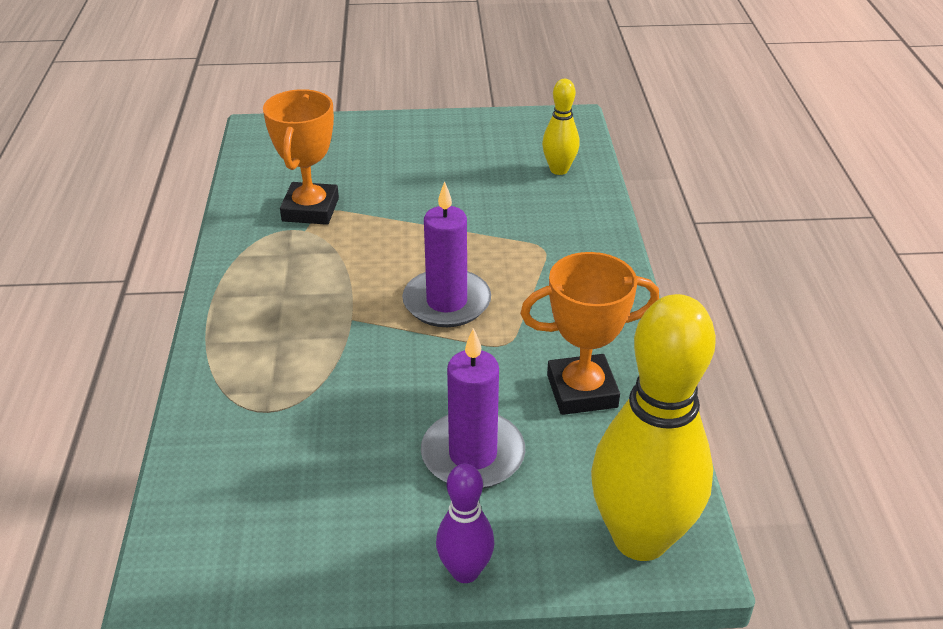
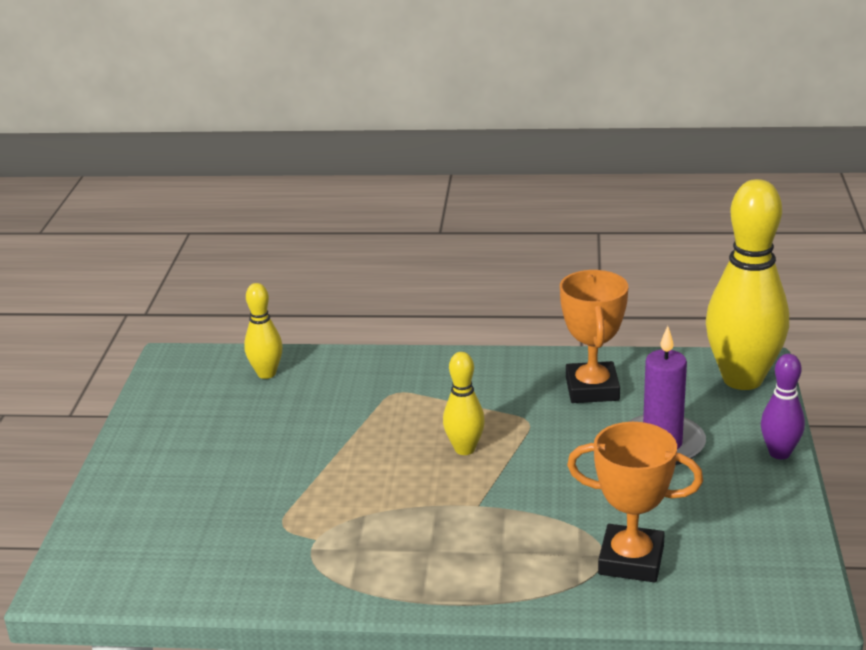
camera: 80 degrees left, 10 degrees down
orange trophy [263,89,339,225] -> orange trophy moved to [567,422,703,582]
purple candle [402,181,491,327] -> yellow bowling pin [443,352,485,455]

